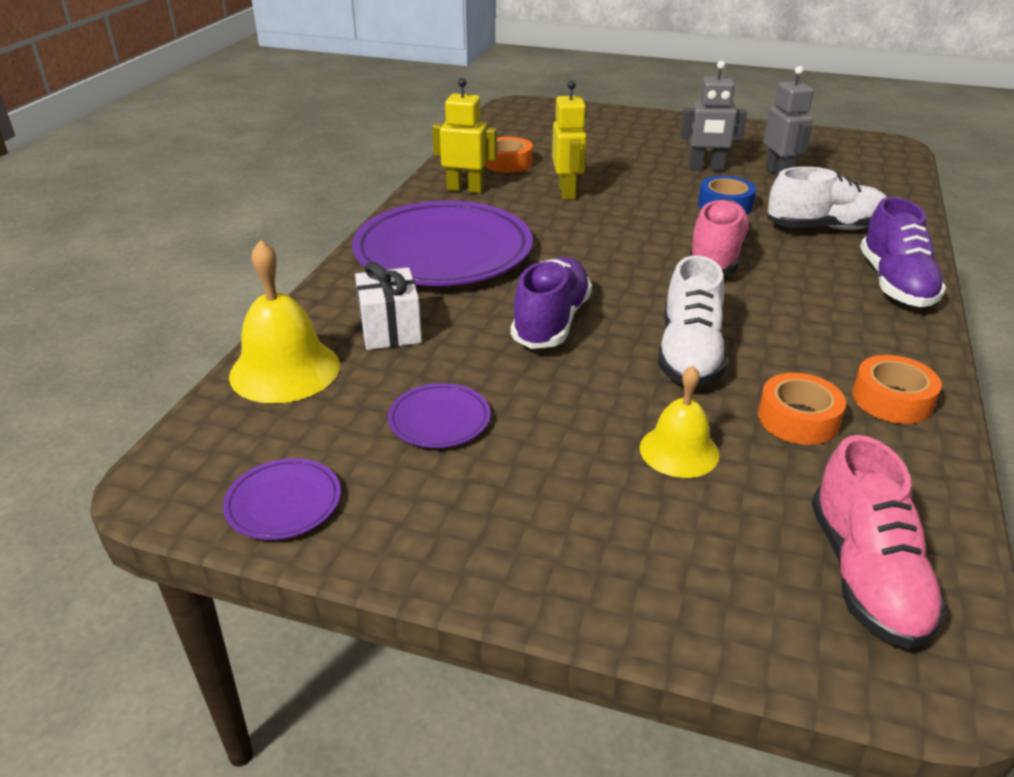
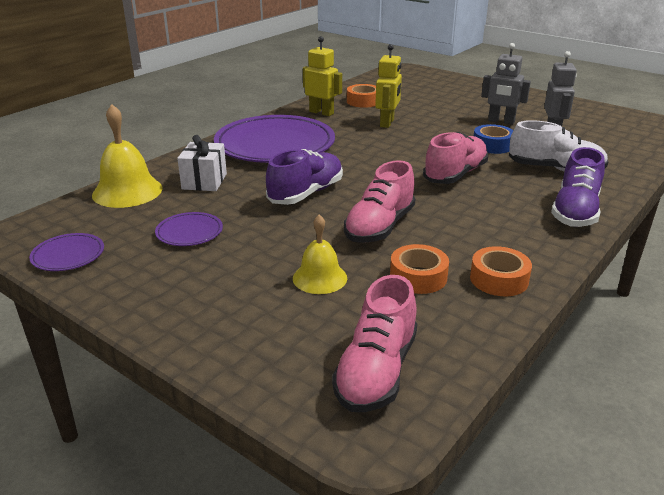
camera: 20 degrees right, 5 degrees down
white shoe [658,255,727,386] -> pink shoe [344,160,415,243]

